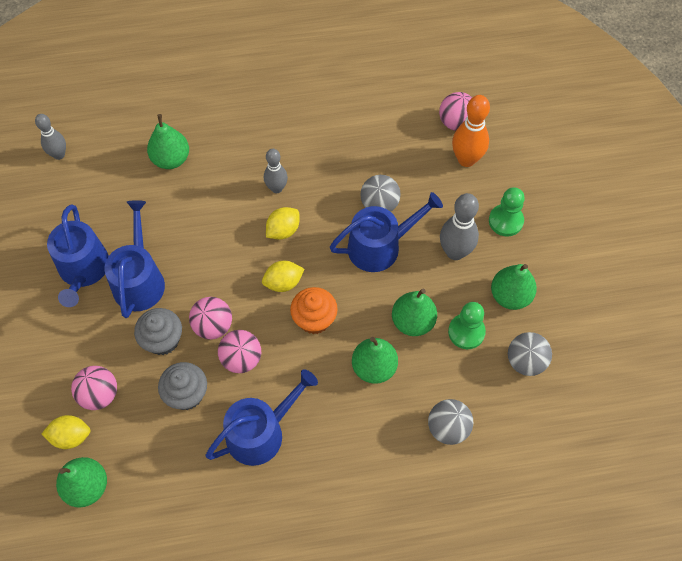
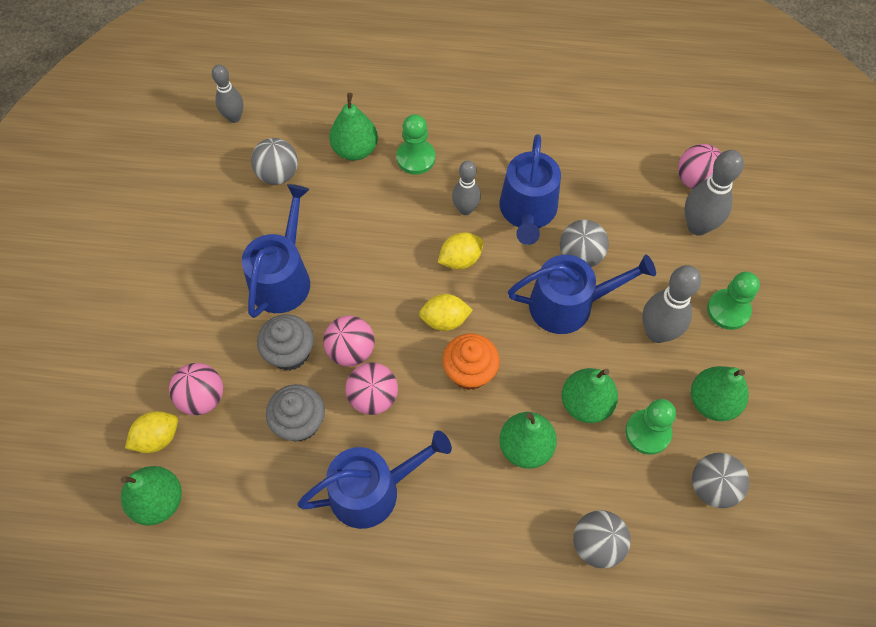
camera: 15 degrees right, 0 degrees up
yellow lemon [42,415,91,449] -> yellow lemon turned 45 degrees counterclockwise [125,411,178,453]
blue watering can [47,204,109,307] -> blue watering can moved to [500,134,561,245]
orange bowling pin [452,95,490,167] -> grey bowling pin [684,150,744,236]
none -> grey ball [251,138,298,185]
none -> green pawn [396,114,436,175]

